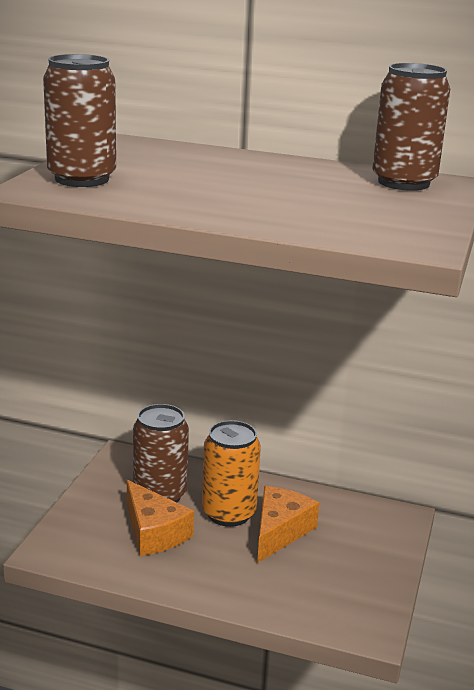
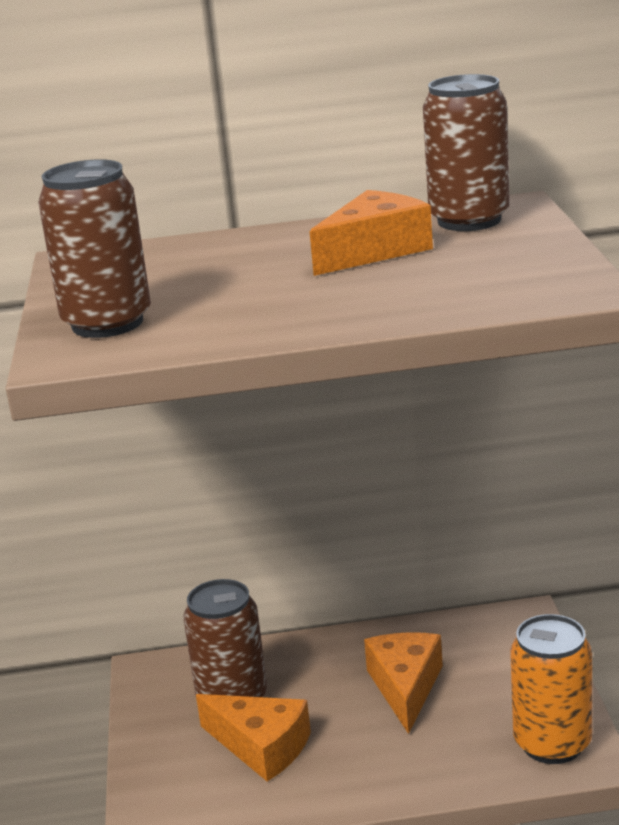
camera: 20 degrees left, 0 degrees up
orange can [202,420,261,527] -> orange can moved to [510,614,592,764]
none -> orange cheese [310,190,433,276]

